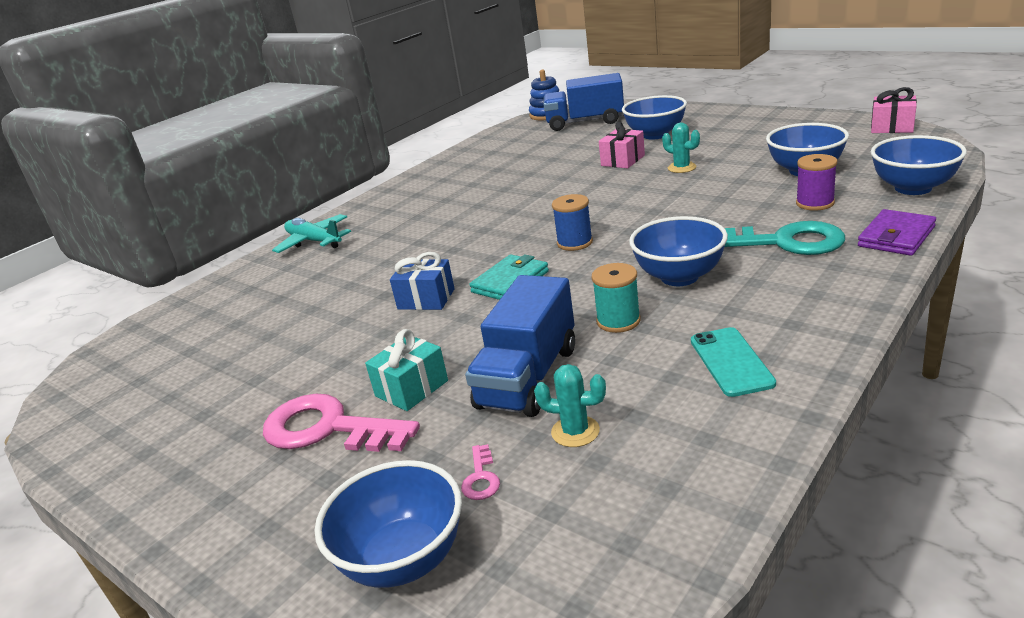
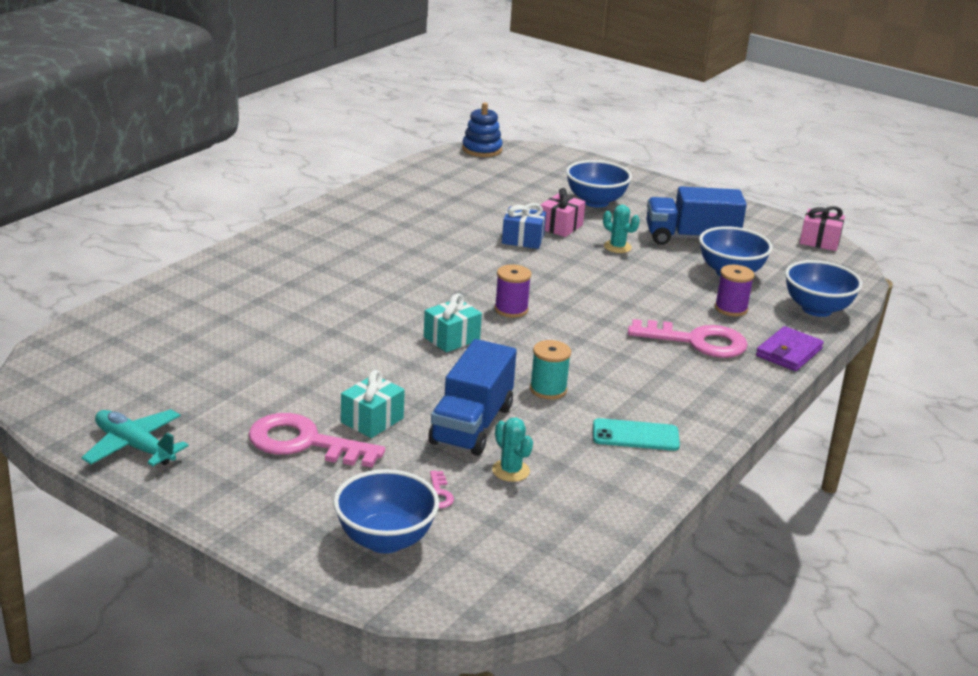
camera: 10 degrees left, 0 degrees up
turquoise plane [272,214,351,253] -> turquoise plane moved to [81,409,188,466]
blue gift [390,252,455,310] -> blue gift moved to [502,203,546,249]
turquoise wallet [469,254,549,300] -> turquoise gift [424,293,482,352]
turquoise cactus [534,364,606,447] -> turquoise cactus turned 45 degrees clockwise [492,418,533,482]
blue truck [544,73,624,131] -> blue truck moved to [646,186,747,245]
blue spool [552,194,593,251] -> purple spool [495,264,531,318]
blue bowl [629,216,728,286] -> none
turquoise phone [691,327,776,397] -> turquoise phone turned 75 degrees counterclockwise [593,418,680,451]
turquoise key [725,221,845,255] -> pink key [628,319,748,358]

